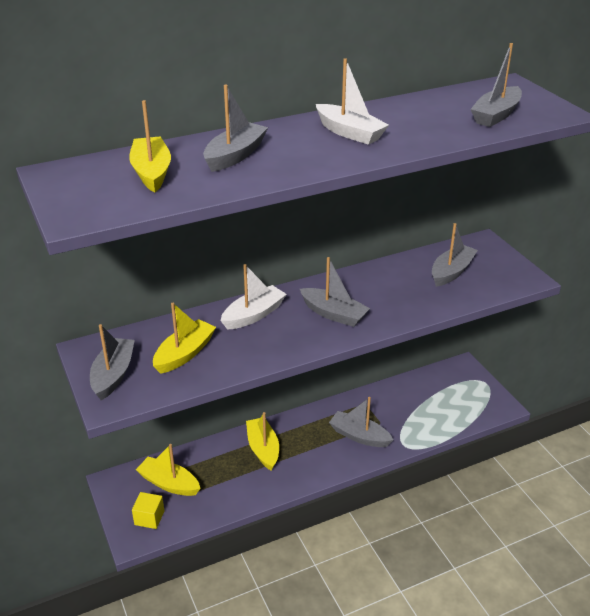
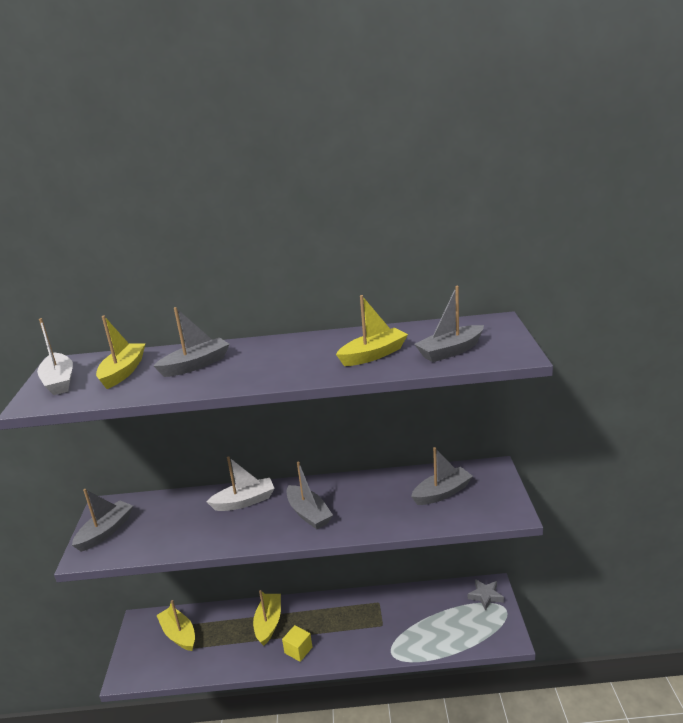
camera: 25 degrees right, 10 degrees down
yellow cube [132,492,164,529] -> yellow cube moved to [282,625,312,662]
yellow boat [153,303,216,374] -> yellow boat moved to [336,295,408,366]
white boat [316,58,389,145] -> white boat moved to [37,318,73,395]
grey boat [329,397,394,447] -> none
none -> grey star [468,579,504,611]

